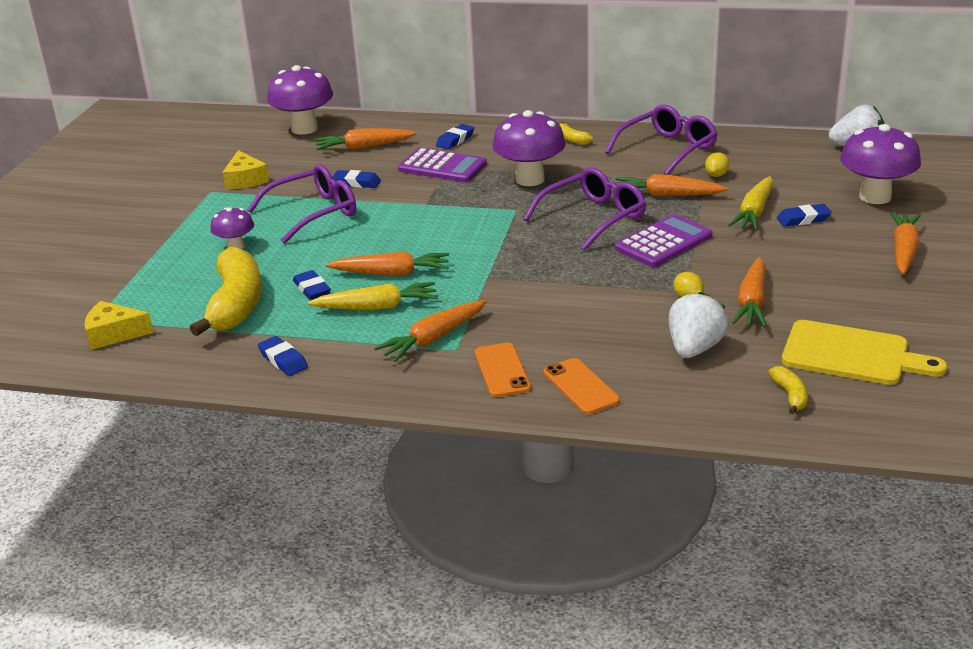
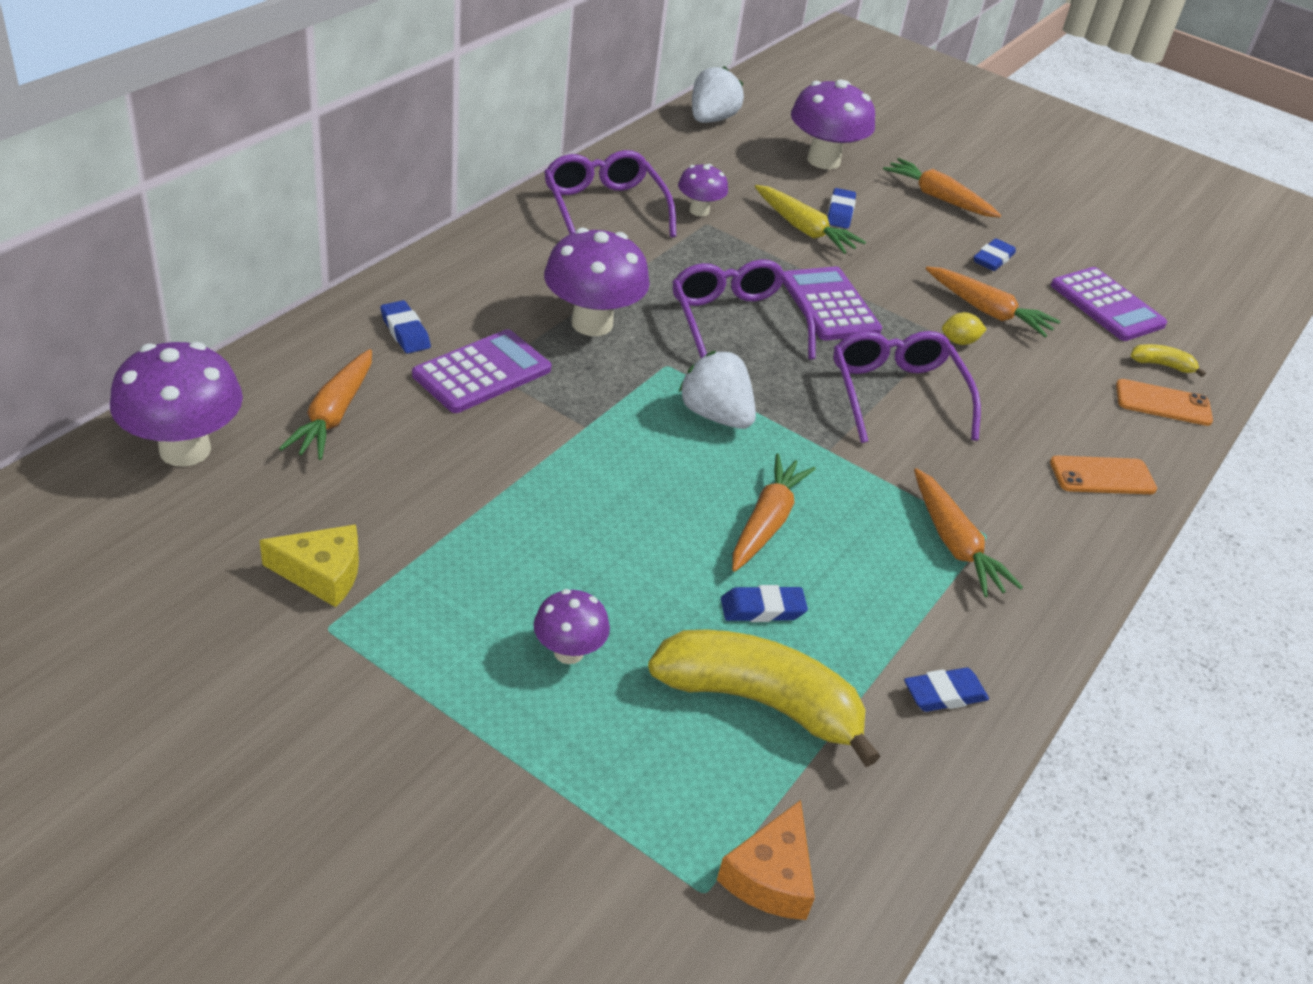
camera: 75 degrees left, 10 degrees up
yellow cheese [85,301,154,350] -> orange cheese [717,800,815,920]
purple glasses [247,164,356,244] -> purple glasses moved to [833,331,981,443]
yellow carrot [308,282,438,310] -> none
blue eraser [332,170,381,188] -> blue eraser moved to [974,238,1016,271]
orange phone [475,343,531,397] -> orange phone moved to [1116,379,1213,426]
yellow banana [559,122,593,145] -> none
orange carrot [613,174,728,196] -> none
white strawberry [669,292,729,358] -> white strawberry moved to [678,351,756,429]
yellow lemon [705,152,729,177] -> purple mushroom [678,164,728,216]
yellow cutting board [782,320,947,385] -> purple calculator [1051,267,1167,341]

